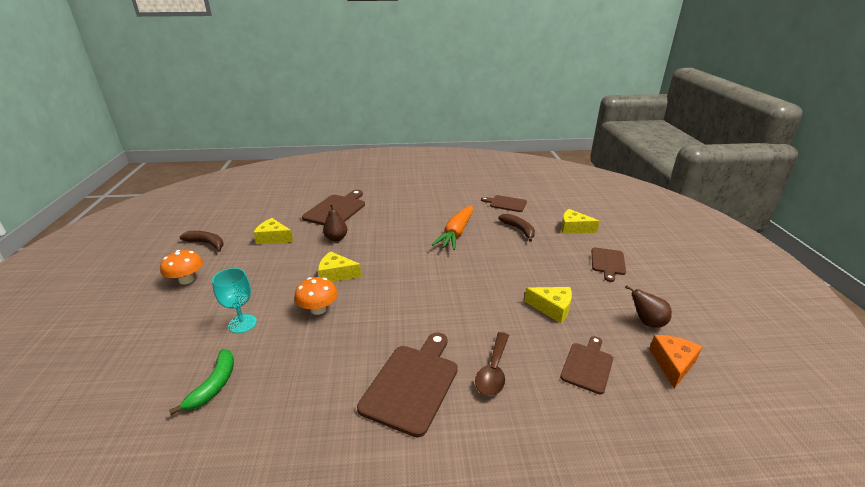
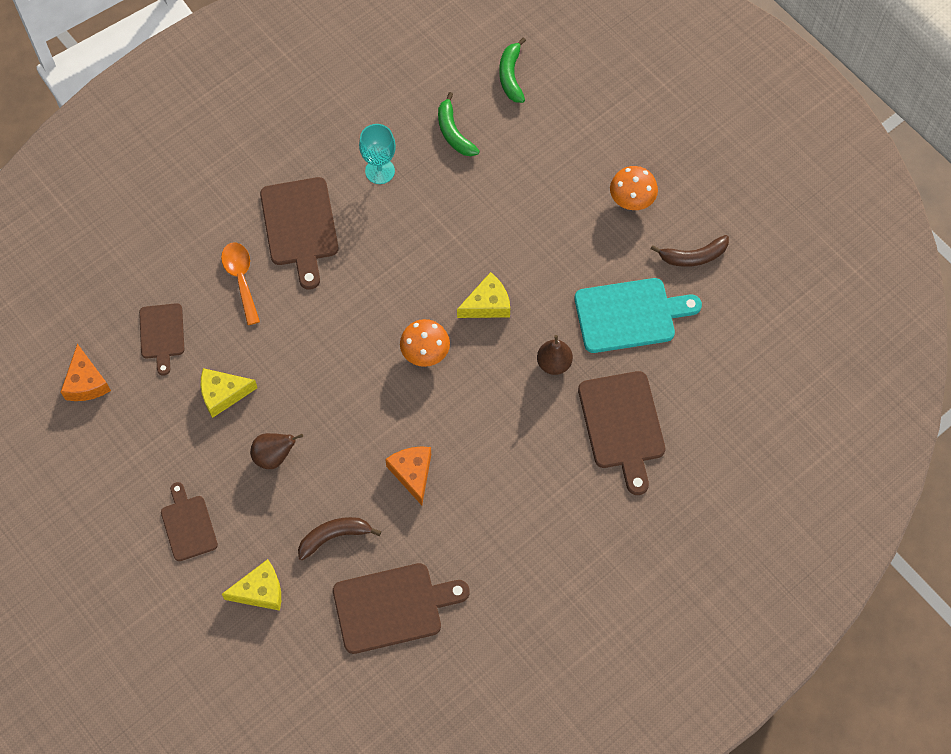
camera: 145 degrees right, 35 degrees up
turquoise goblet [212,268,257,333] -> turquoise goblet moved to [359,124,396,184]
yellow cheese [253,218,293,244] -> turquoise cutting board [575,278,702,353]
orange mushroom [294,277,338,315] -> orange mushroom moved to [400,319,450,367]
orange carrot [432,205,473,250] -> orange cheese [385,447,431,505]
brown spoon [475,332,509,396] -> orange spoon [221,242,260,325]
brown cutting board [481,195,527,212] -> brown cutting board [333,563,470,654], size x1.63
brown banana [498,214,535,242] -> brown banana turned 135 degrees clockwise [298,517,381,560]
brown pear [625,285,672,328] -> brown pear moved to [250,433,303,469]
none -> green banana [499,37,526,103]

